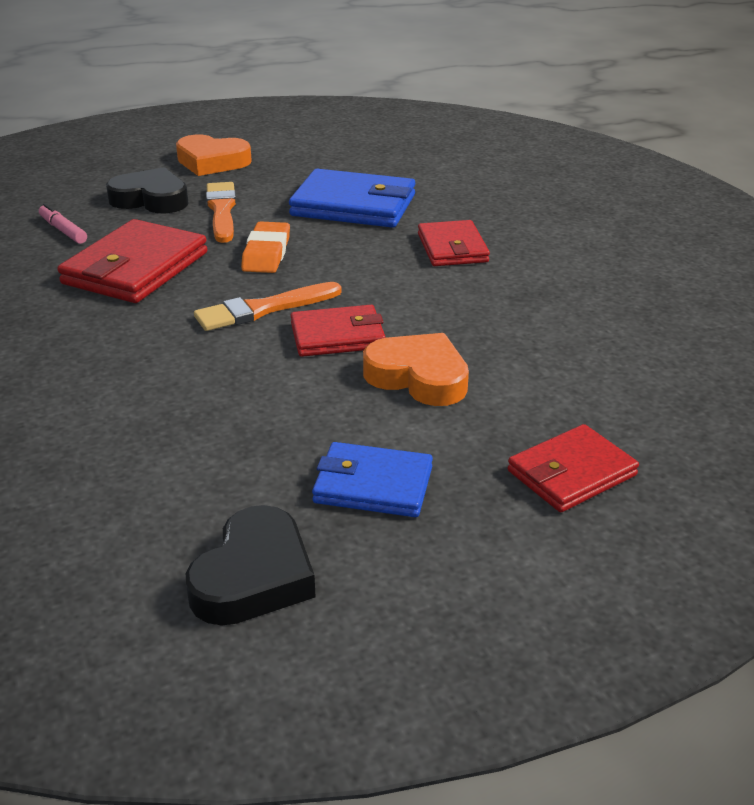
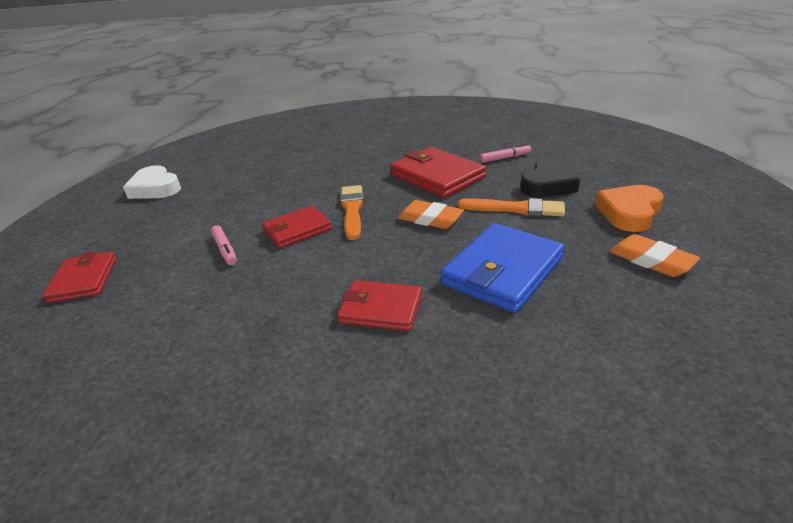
camera: 115 degrees right, 0 degrees up
black heart [186,505,316,626] -> white heart [123,165,181,199]
red wallet [290,305,386,357] -> red wallet turned 45 degrees clockwise [262,206,332,248]
blue wallet [312,442,433,517] -> none
orange heart [363,333,469,406] -> pink marker [211,225,237,265]
none -> orange eraser [610,234,700,277]

